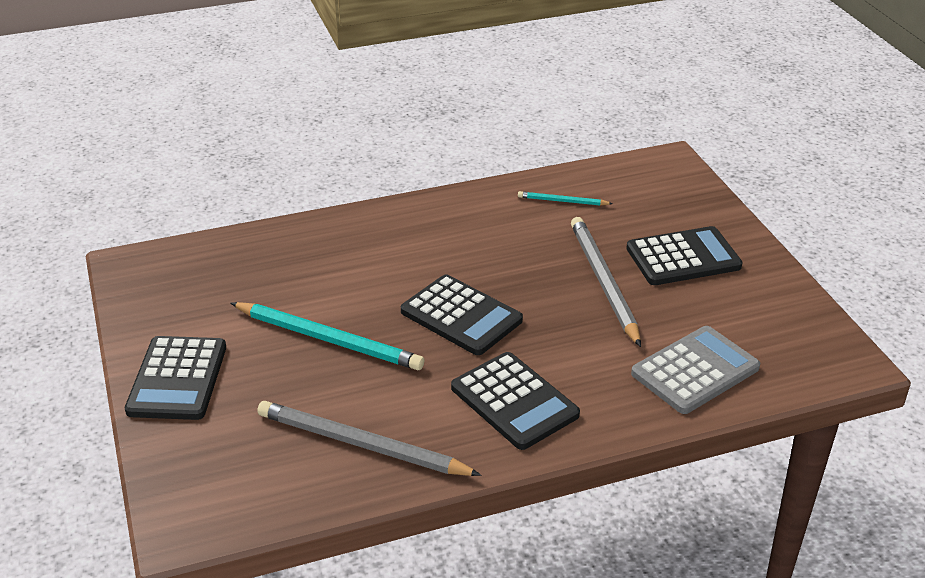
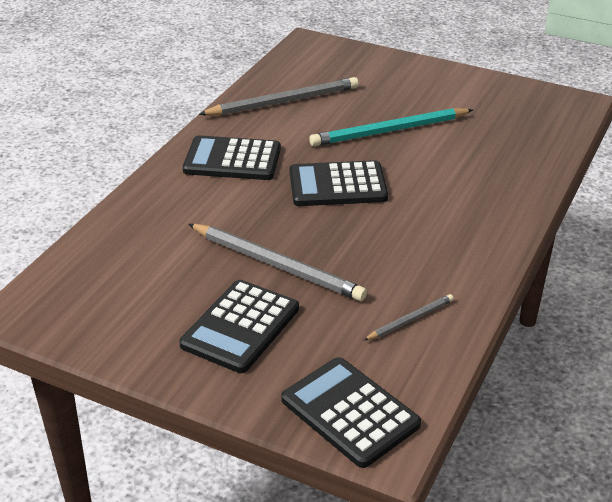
camera: 135 degrees right, 0 degrees up
black calculator [125,336,226,420] -> black calculator moved to [281,357,421,468]
turquoise pencil [518,191,613,206] -> grey pencil [363,294,454,341]
grey calculator [631,326,760,414] -> none

